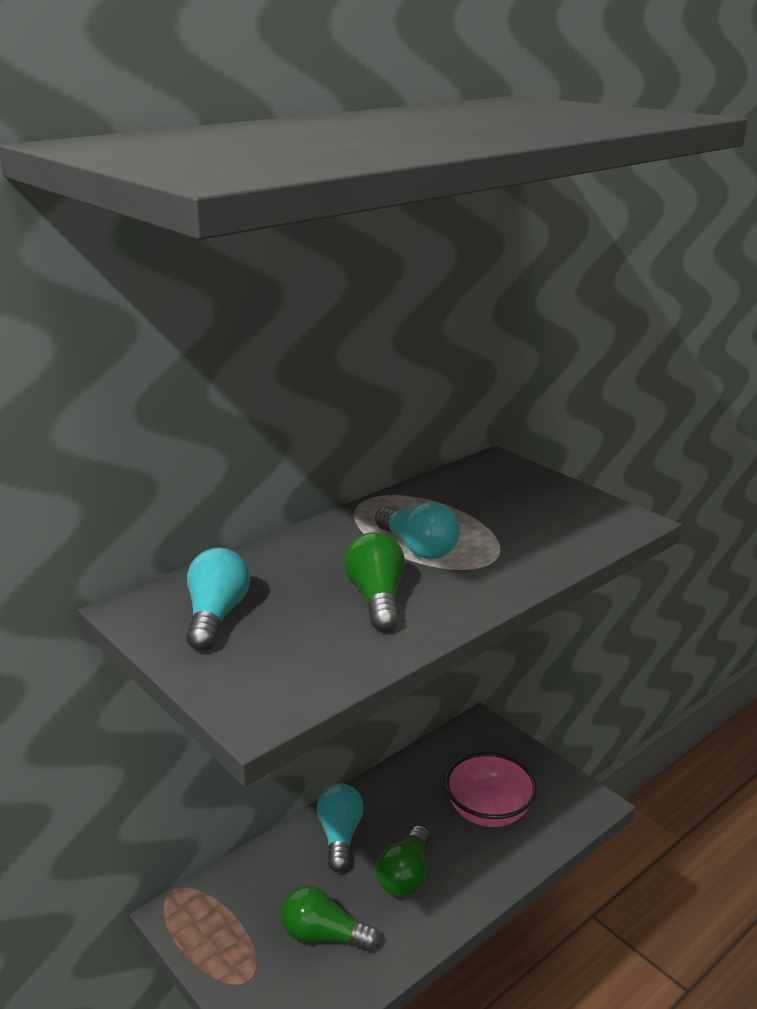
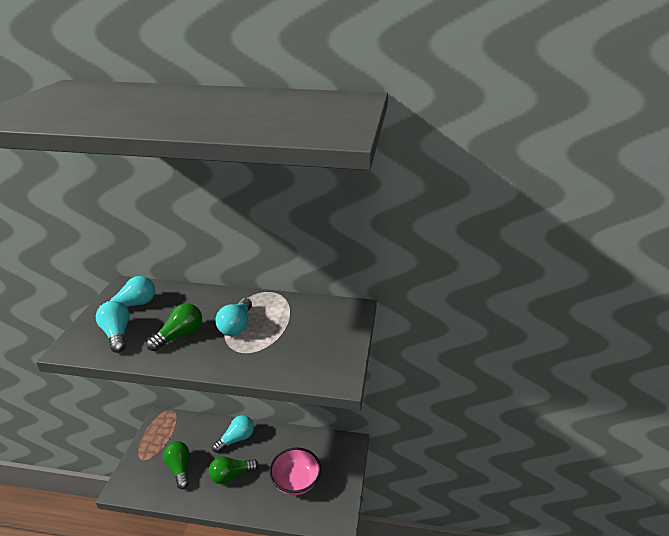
camera: 50 degrees right, 5 degrees up
none -> turquoise light bulb [96,301,130,353]

